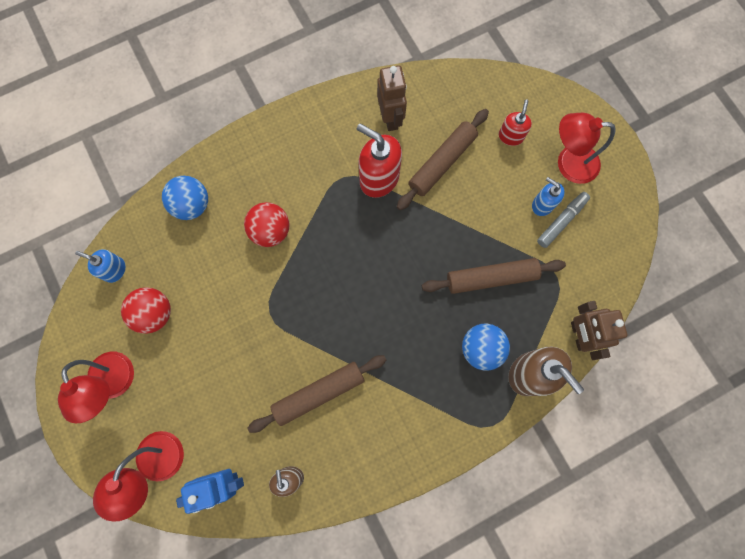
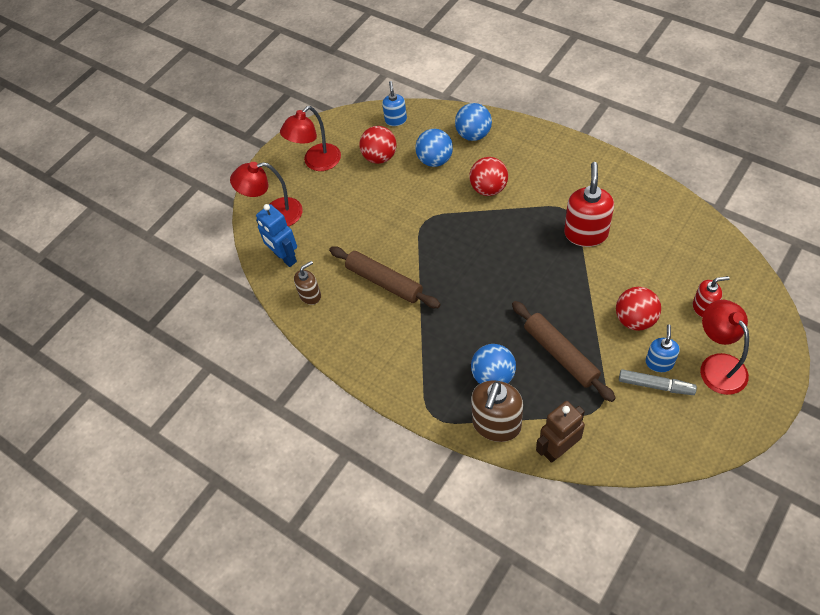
camera: 70 degrees right, 20 degrees down
brown robot [377,65,407,131] -> none
brown rolling pin [397,109,489,210] -> none
none -> blue ball [415,129,453,167]
none -> red ball [616,287,661,331]

